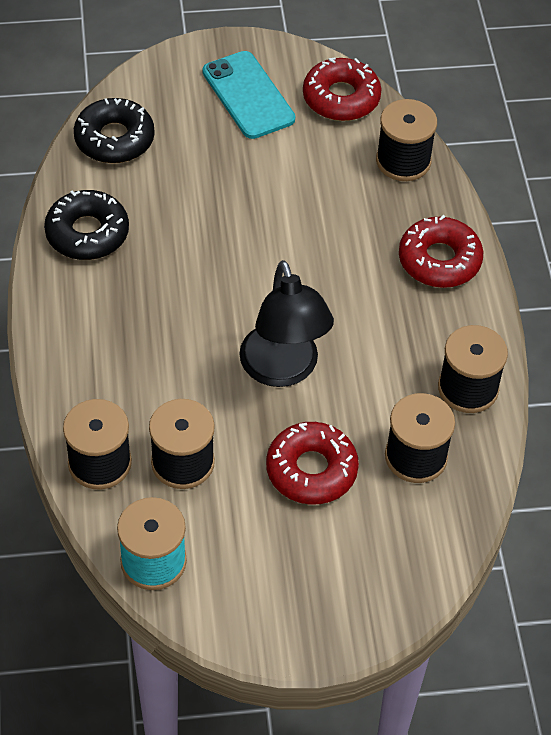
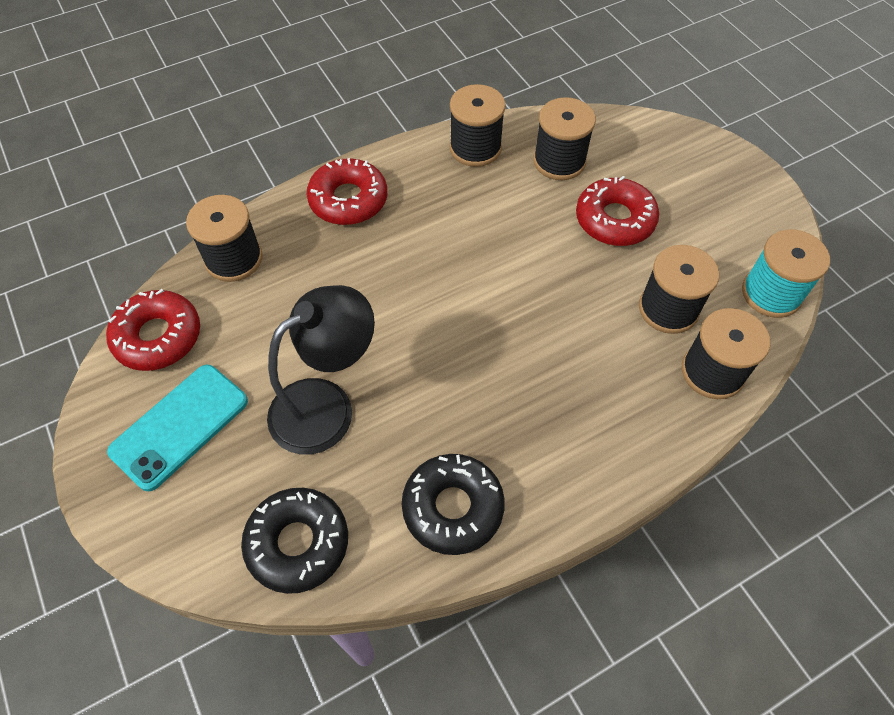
camera: 110 degrees left, 5 degrees up
black lamp [239,260,334,387] -> black lamp moved to [267,285,375,455]

